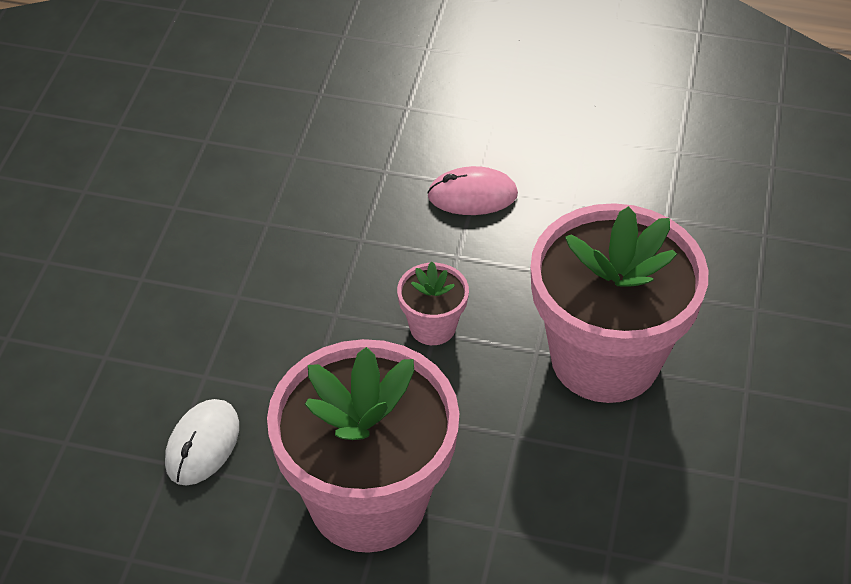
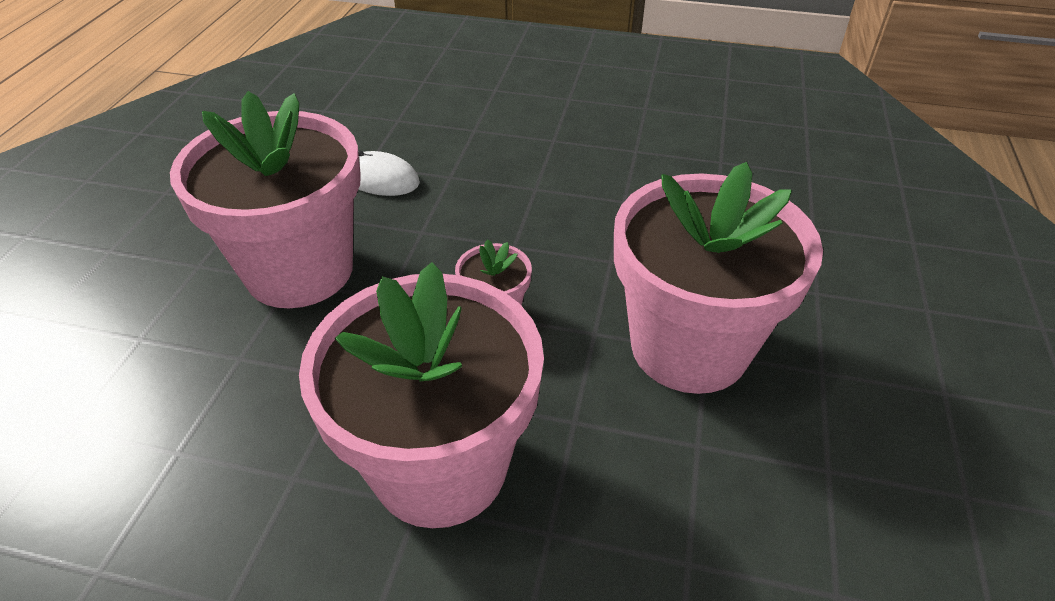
camera: 90 degrees right, 5 degrees down
pink mouse [427,166,518,215] -> pink flower pot [614,162,823,394]

